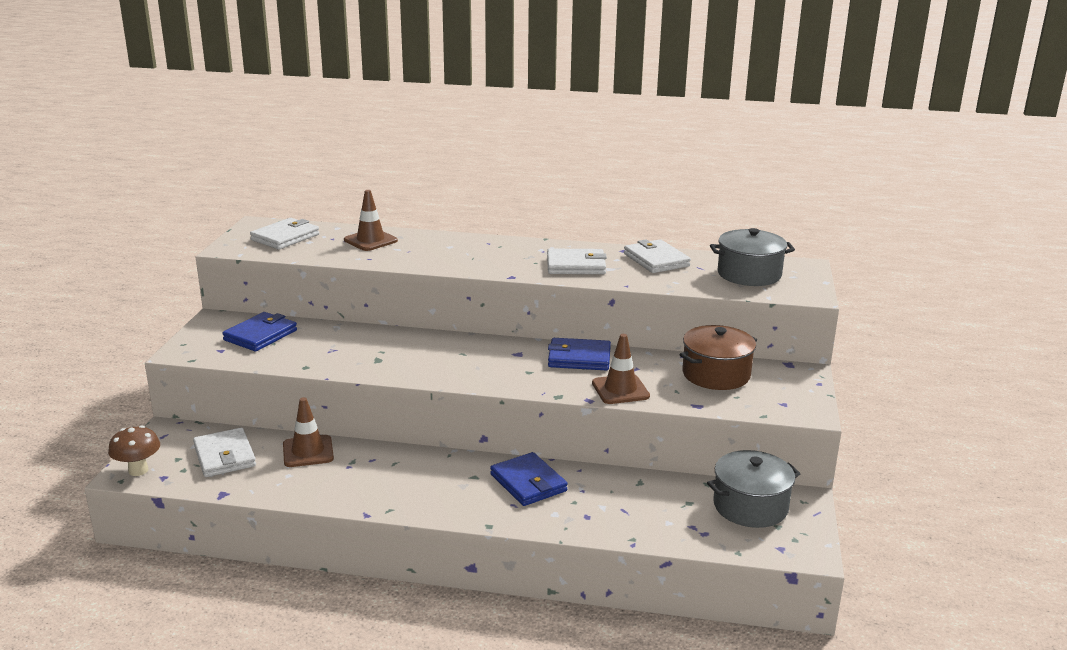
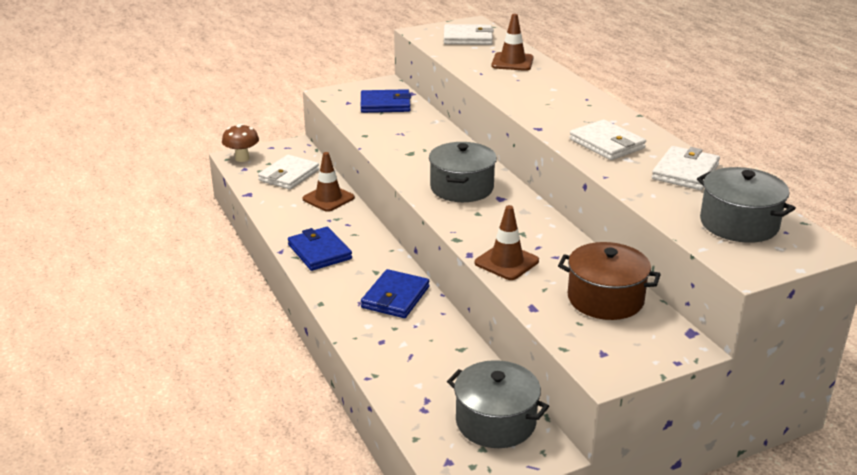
camera: 55 degrees right, 5 degrees up
blue wallet [548,338,611,371] -> blue wallet moved to [288,227,352,271]
none -> grey pot [429,142,497,202]

